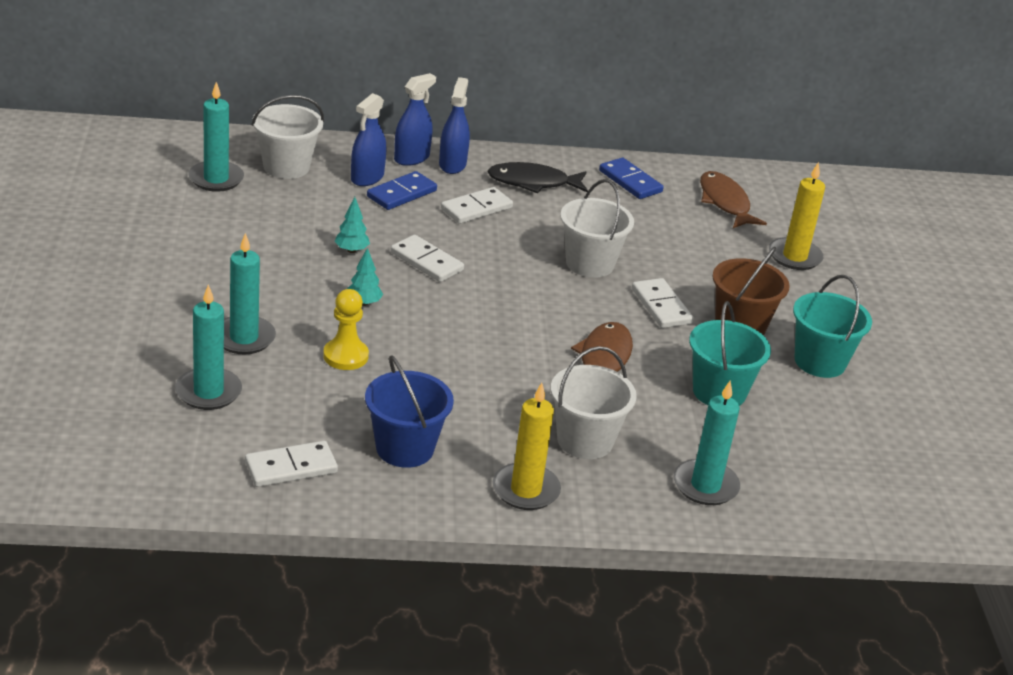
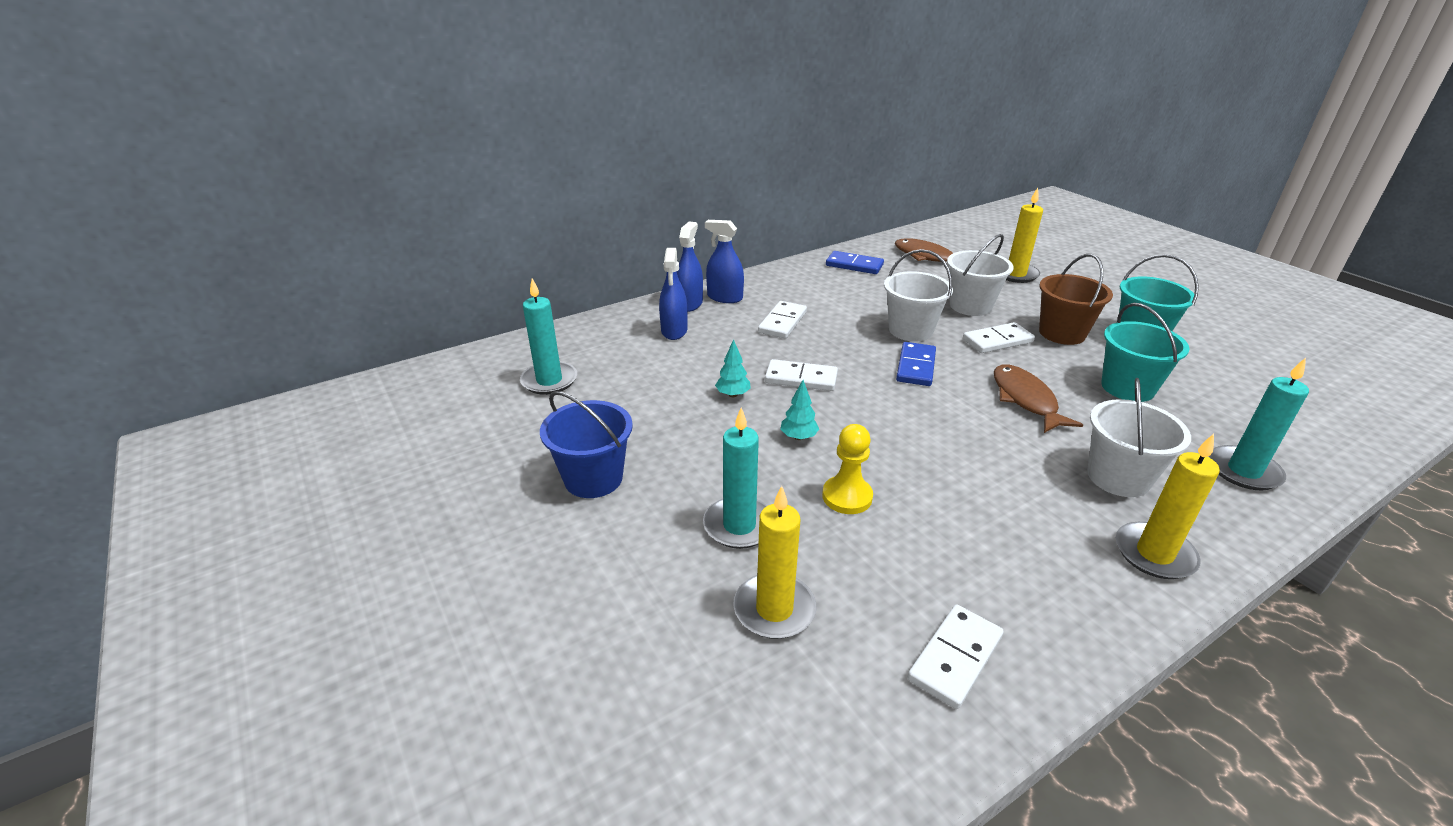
camera: 25 degrees left, 0 degrees up
turquoise candle [175,284,242,410] -> yellow candle [734,486,817,639]
white bucket [251,95,324,179] -> white bucket moved to [947,234,1014,316]
blue bucket [365,355,454,468] -> blue bucket moved to [540,391,633,498]
blue domino [367,171,437,210] -> blue domino moved to [896,342,936,386]
blue spray bottle [439,77,470,174] -> blue spray bottle turned 45 degrees counterclockwise [705,220,744,303]
black fish [487,162,588,193] -> none
white domino [632,278,694,328] -> white domino turned 60 degrees counterclockwise [963,322,1035,353]

